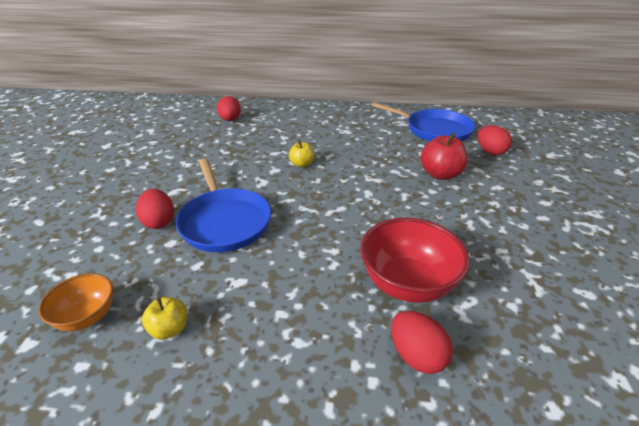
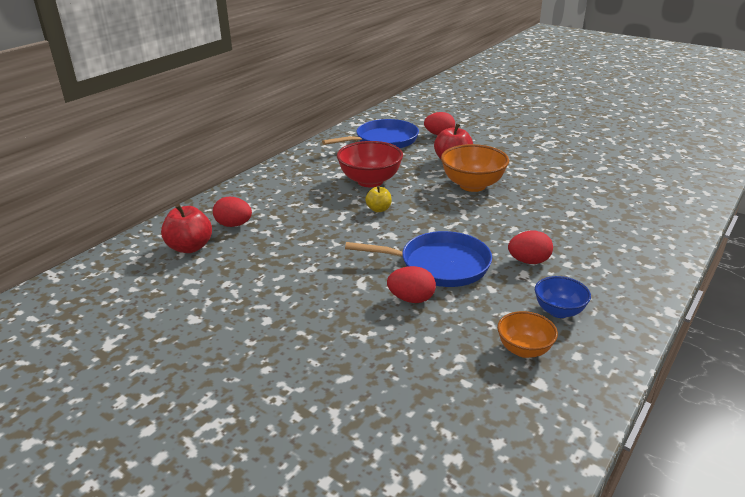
camera: 60 degrees left, 5 degrees down
yellow apple [142,297,187,340] -> blue bowl [535,276,591,318]
red bowl [361,218,470,303] -> red bowl moved to [337,141,403,187]
red egg [391,311,453,374] -> red egg moved to [508,231,553,264]
none -> red apple [161,204,212,253]
none -> orange bowl [441,144,509,192]

